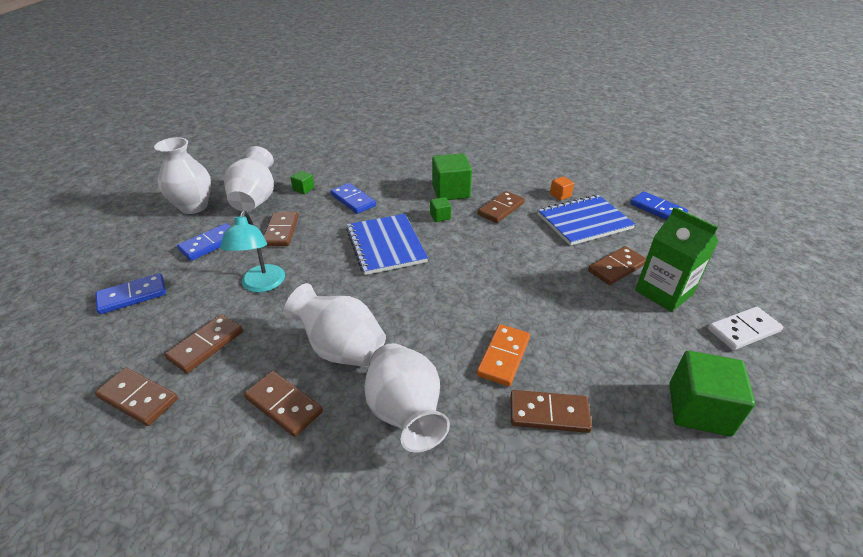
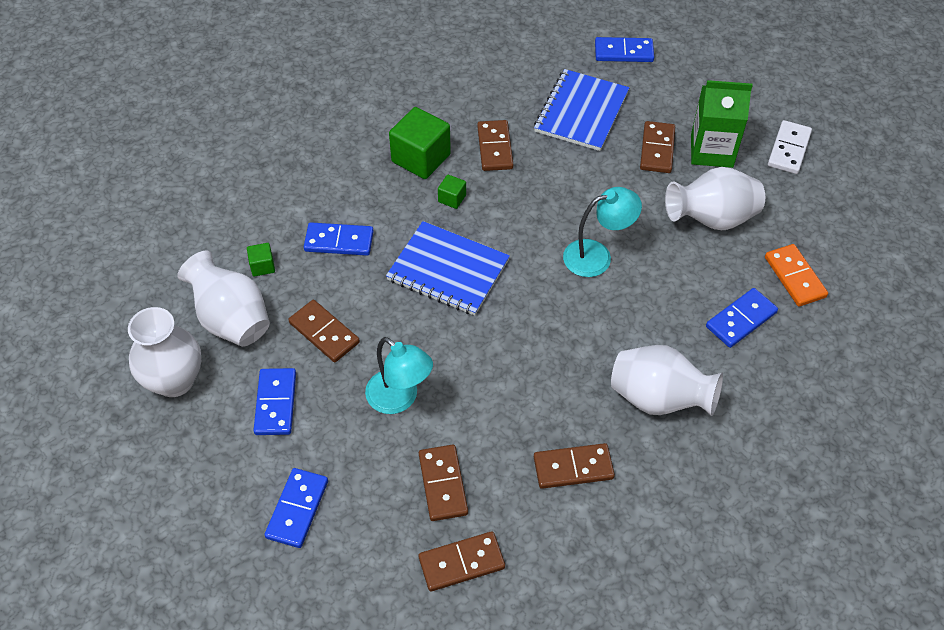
camera: 45 degrees left, 15 degrees up
white vase [284,283,386,367] -> white vase moved to [665,167,765,230]
orange domino [477,324,530,386] -> orange domino moved to [765,244,828,307]
brown domino [510,390,592,433] -> blue domino [706,288,778,348]
orange cube [550,176,574,201] -> none
green cube [669,351,755,436] -> none
none -> turquoise lamp [563,187,642,277]

